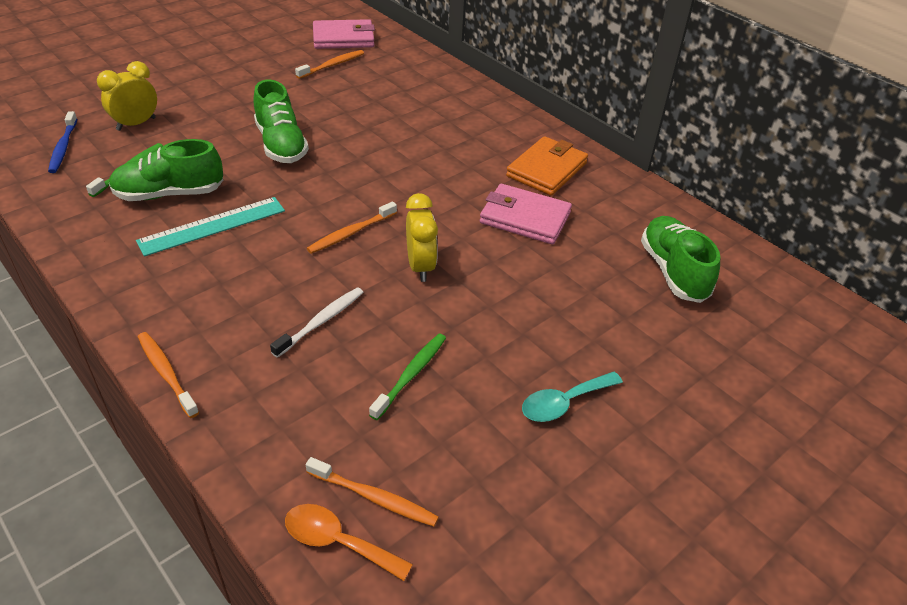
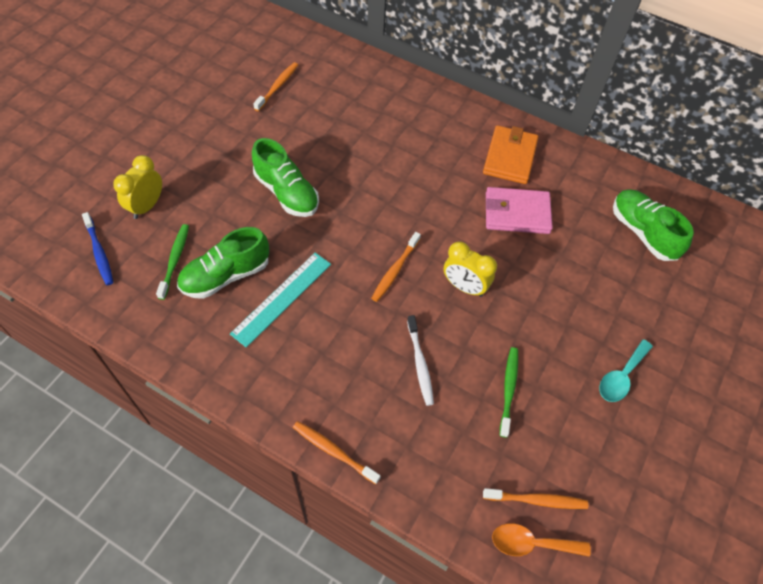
camera: 20 degrees left, 15 degrees up
white toothbrush [270,287,363,358] -> white toothbrush turned 150 degrees clockwise [407,315,434,406]
pink wallet [313,19,375,49] -> none
yellow clock [406,193,438,282] -> yellow clock turned 150 degrees clockwise [444,241,497,297]

